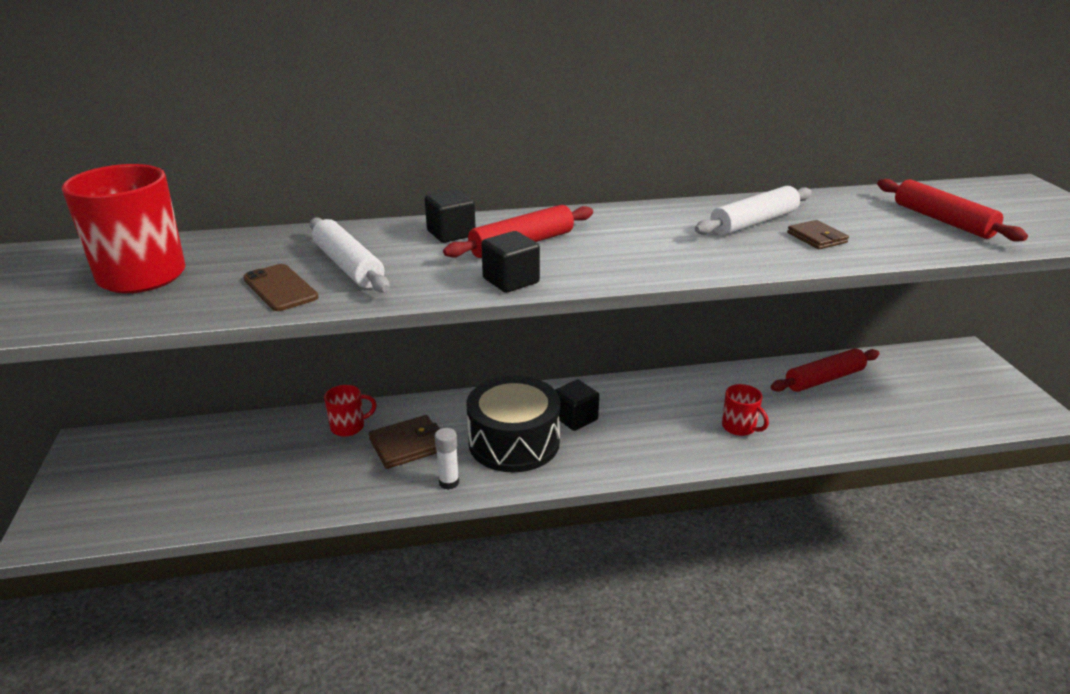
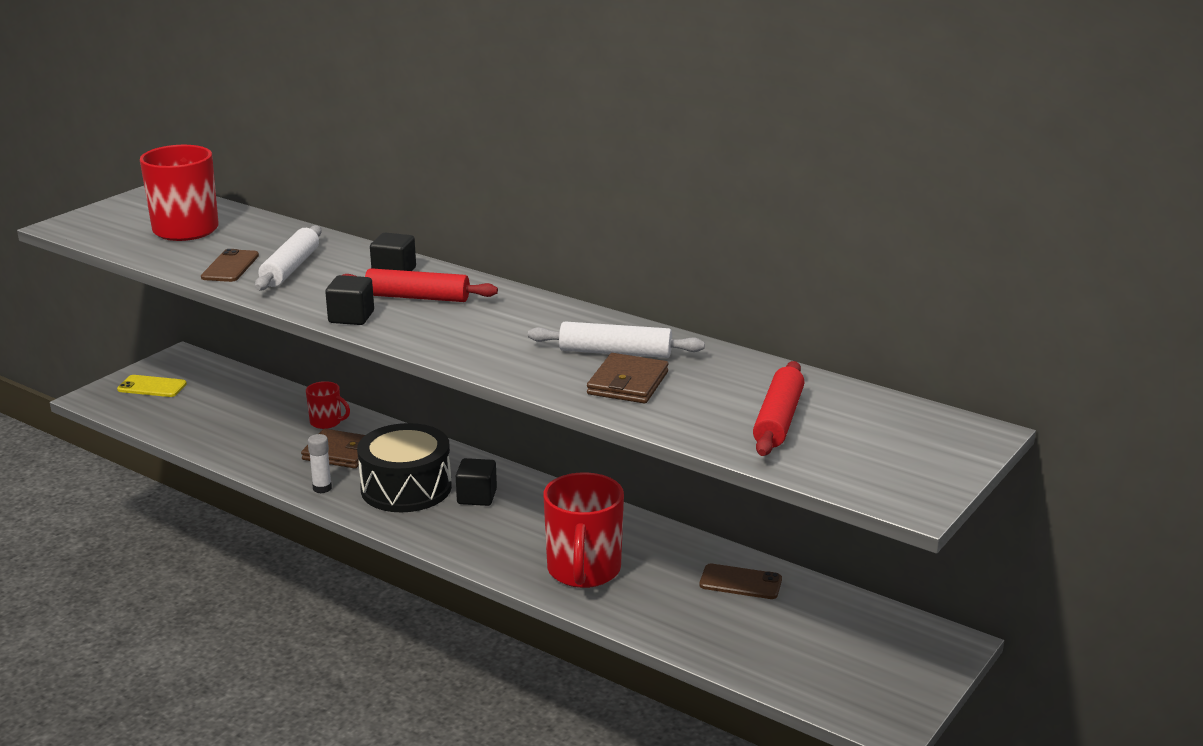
camera: 45 degrees right, 5 degrees down
red mug [722,384,769,436] -> red mug [543,472,624,588], size x2.01
red rolling pin [771,348,880,392] -> brown phone [700,564,782,599]
brown wallet [787,220,849,249] -> brown wallet [587,353,668,403], size x1.53
none -> yellow phone [117,375,187,397]

